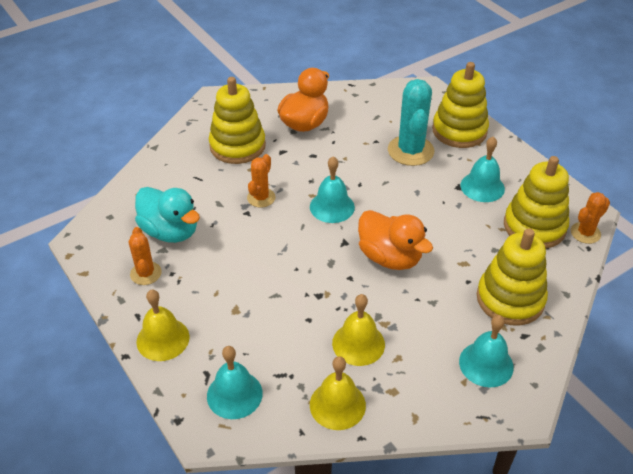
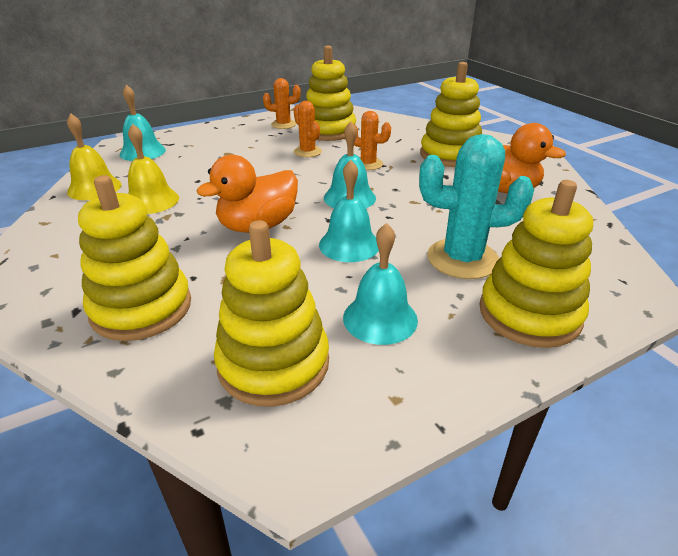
camera: 95 degrees right, 10 degrees down
turquoise duck [135,187,200,243] -> yellow stacking toy [306,45,356,141]
yellow bell [136,289,189,361] -> none
turquoise bell [459,315,514,387] -> turquoise bell moved to [319,160,379,262]
orange cactus [571,192,610,244] -> orange cactus moved to [294,101,322,157]

